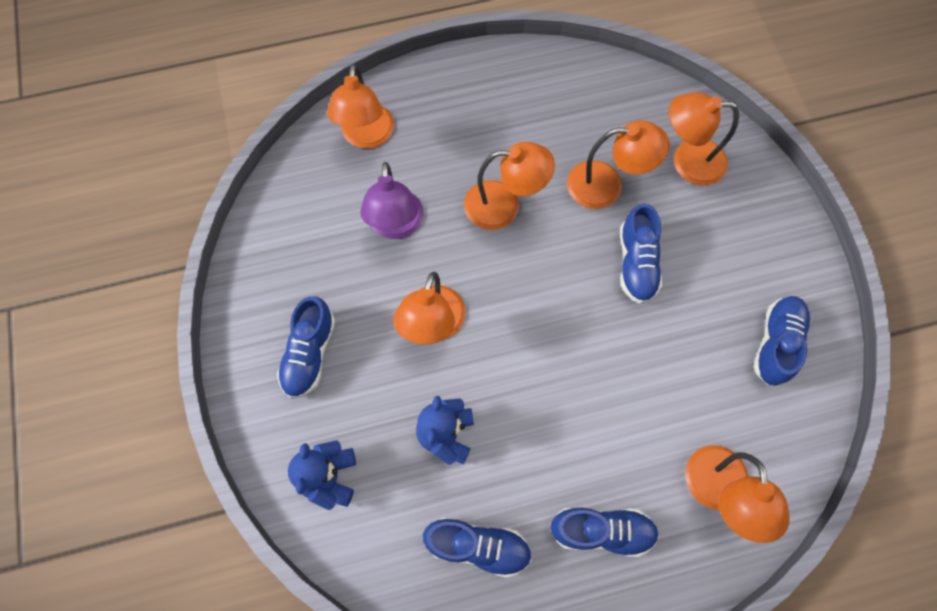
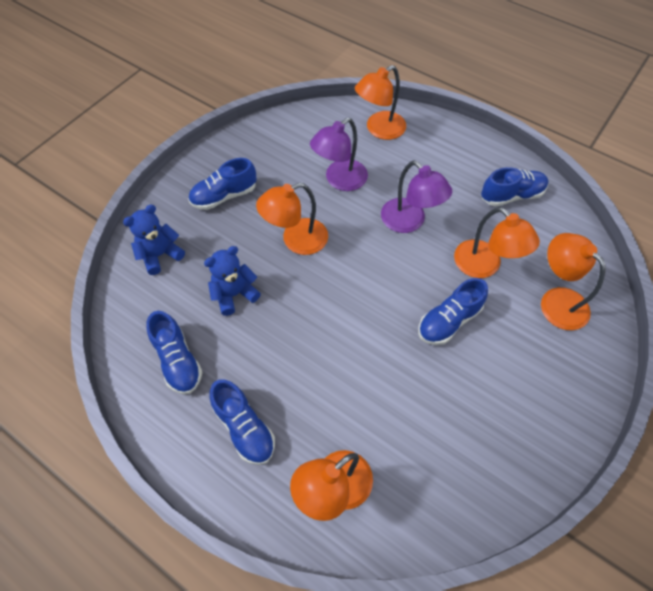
camera: 50 degrees right, 10 degrees down
orange lamp [464,142,555,230] -> purple lamp [381,160,452,233]
blue shoe [754,296,811,386] -> blue shoe moved to [481,167,548,206]

